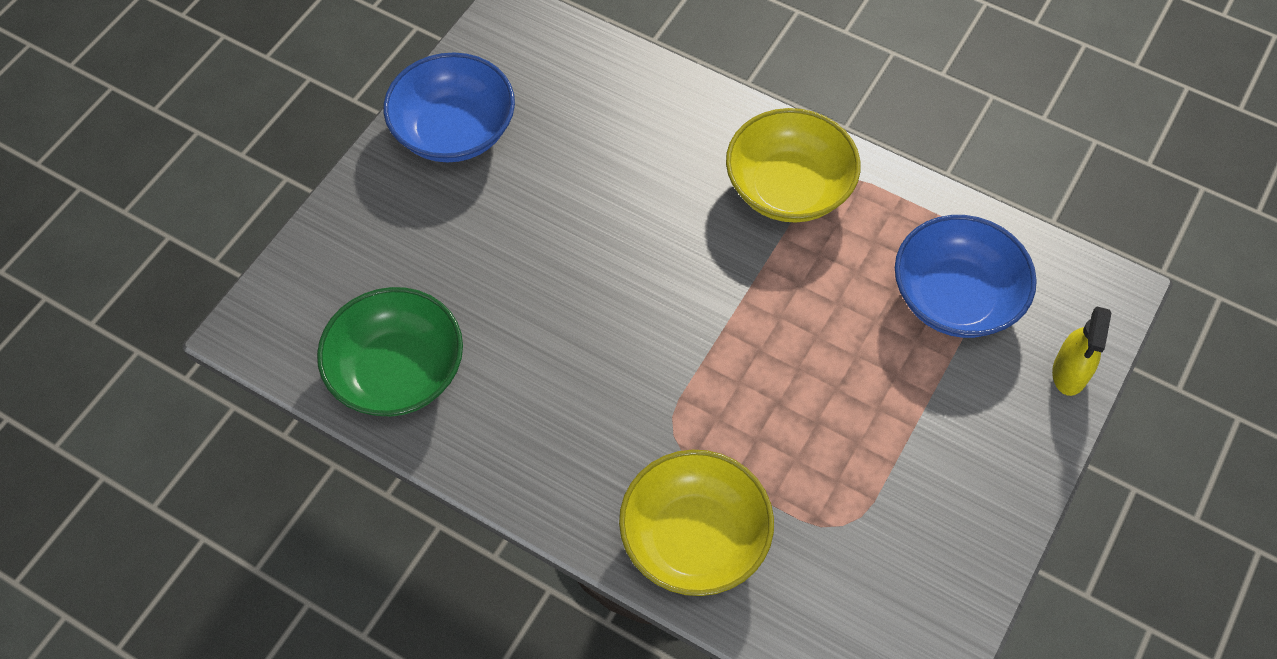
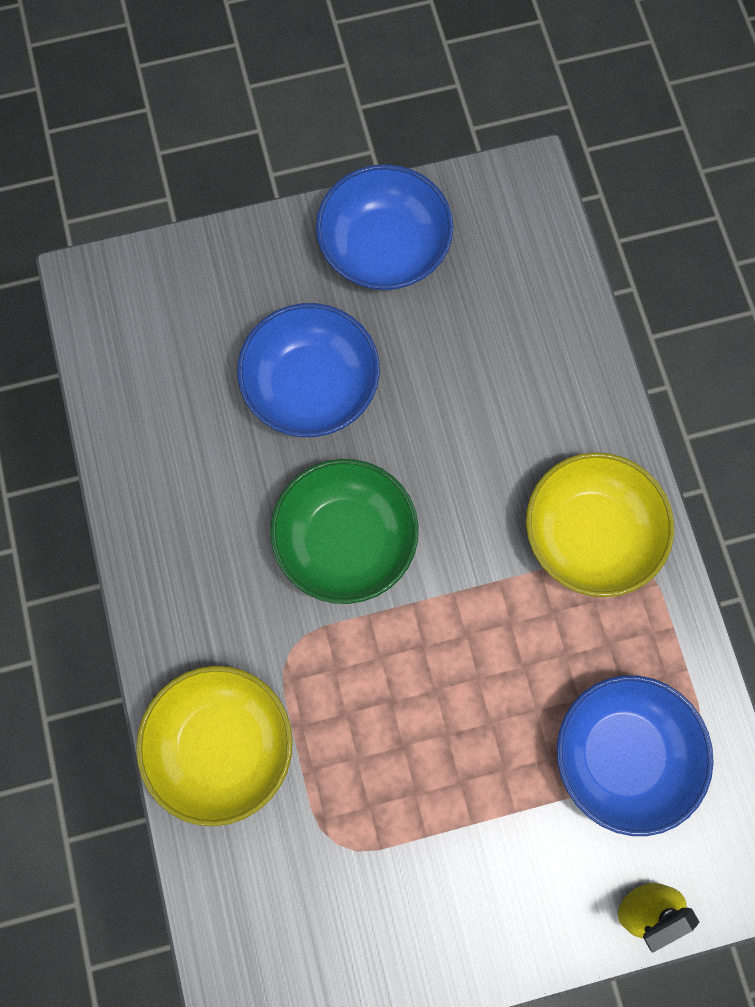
camera: 45 degrees right, 15 degrees up
green bowl [317,287,463,416] -> green bowl moved to [270,459,419,604]
none -> blue bowl [237,303,380,437]

